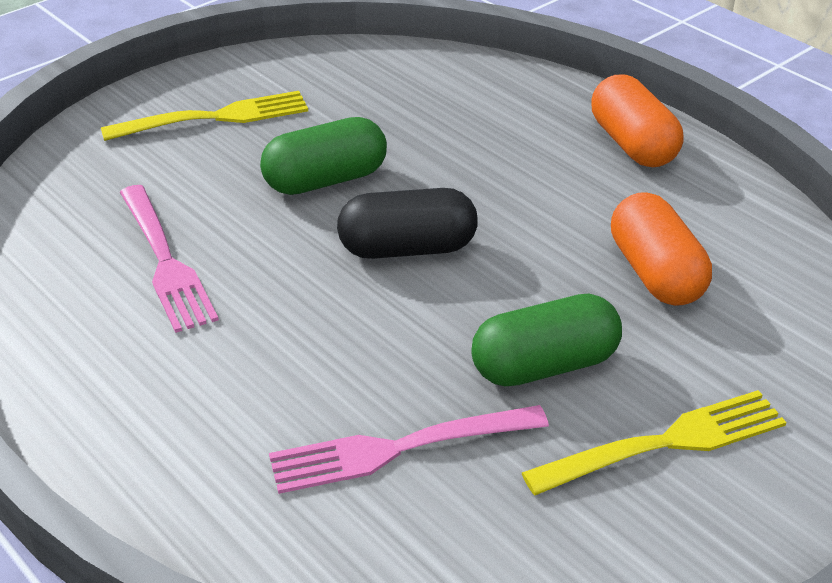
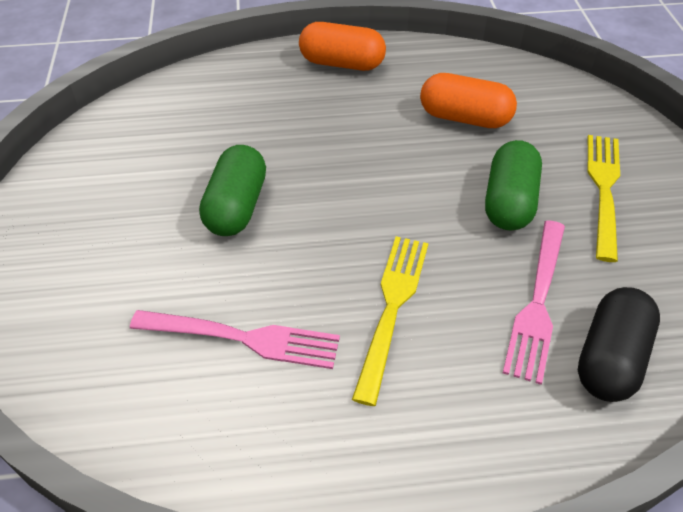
camera: 55 degrees left, 10 degrees up
yellow fork [101,91,308,141] -> yellow fork moved to [352,236,428,406]
black capsule [337,188,478,259] -> black capsule moved to [578,287,660,402]

